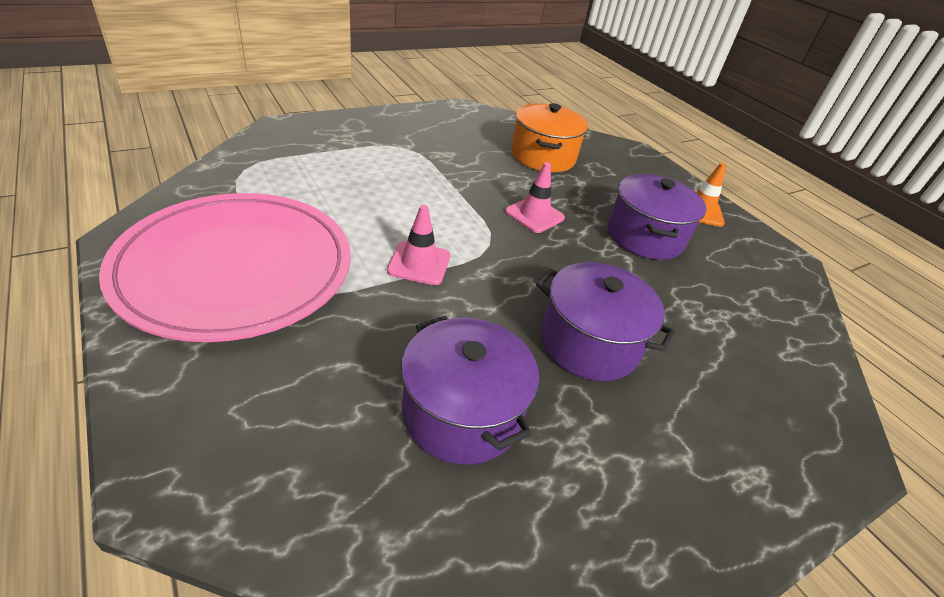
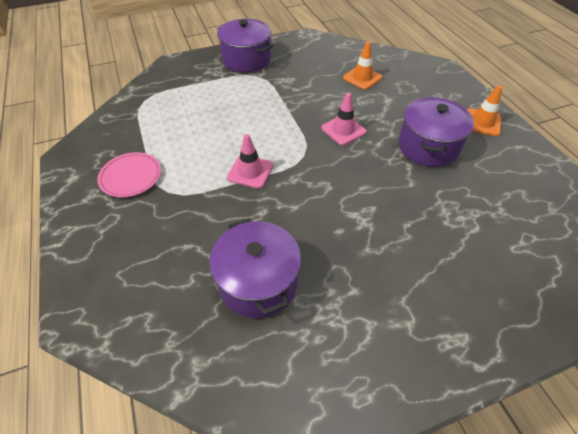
camera: 15 degrees right, 10 degrees up
pink plate [99,193,351,342] -> pink plate [97,152,161,198], size x0.42
orange pot [511,103,588,172] -> orange traffic cone [343,41,382,90]
purple pot [536,262,675,381] -> purple pot moved to [217,19,273,73]

